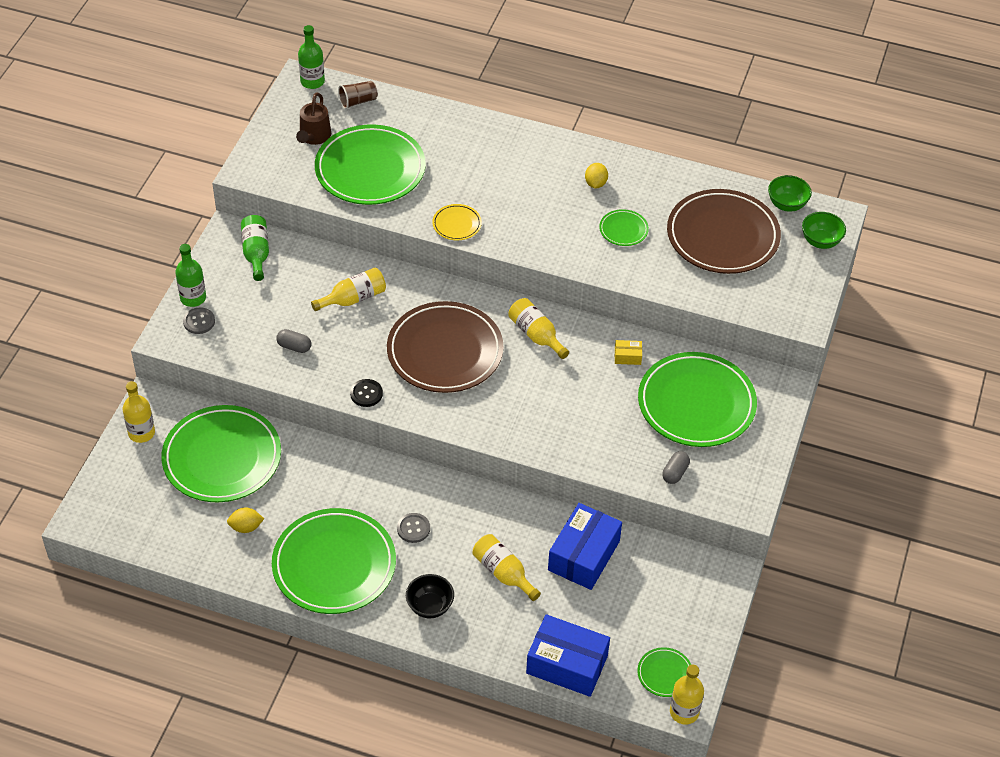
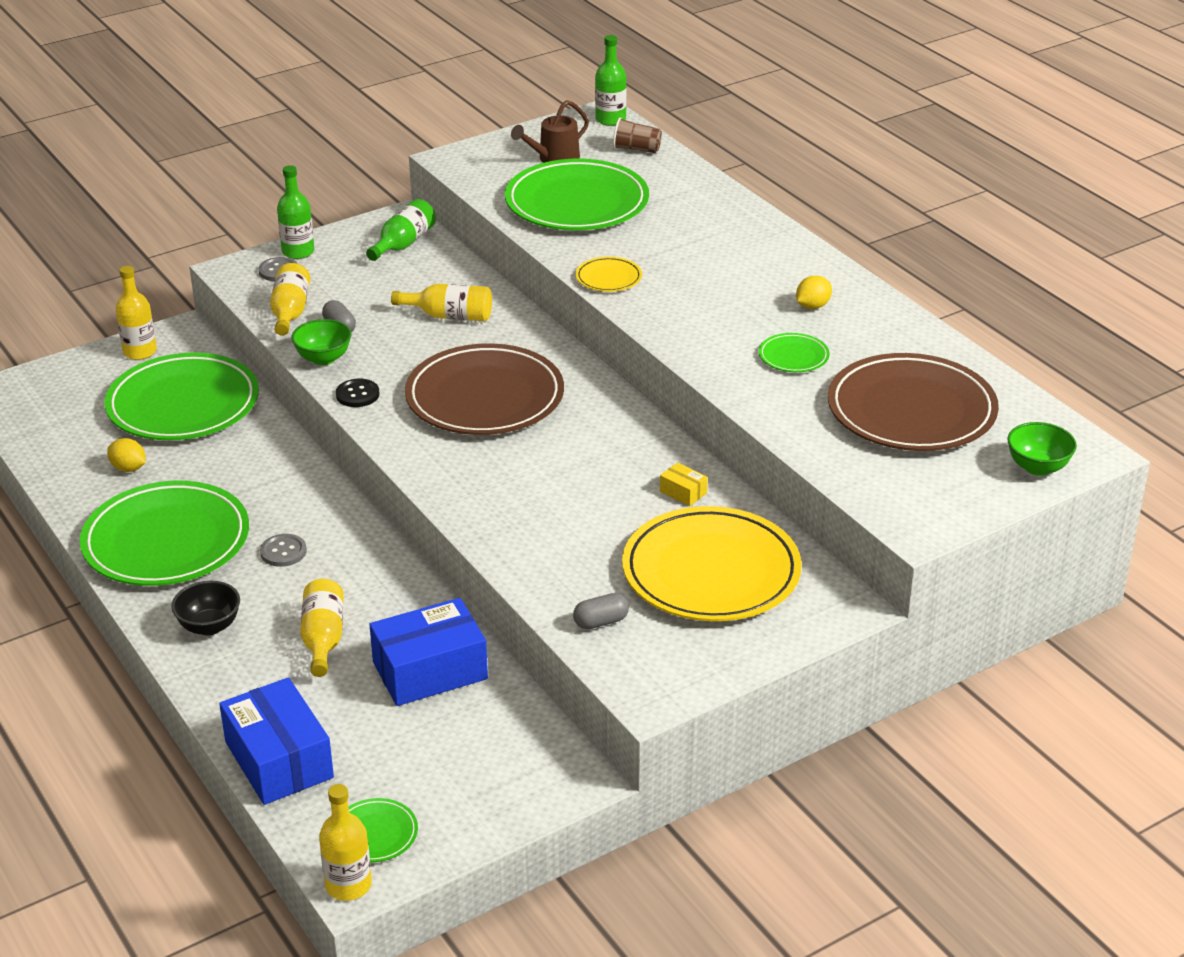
camera: 40 degrees right, 15 degrees down
yellow bottle [508,298,569,359] -> yellow bottle moved to [270,263,310,336]
green plate [638,352,757,447] -> yellow plate [622,506,802,621]
green bowl [768,175,812,212] -> green bowl moved to [292,319,351,365]

